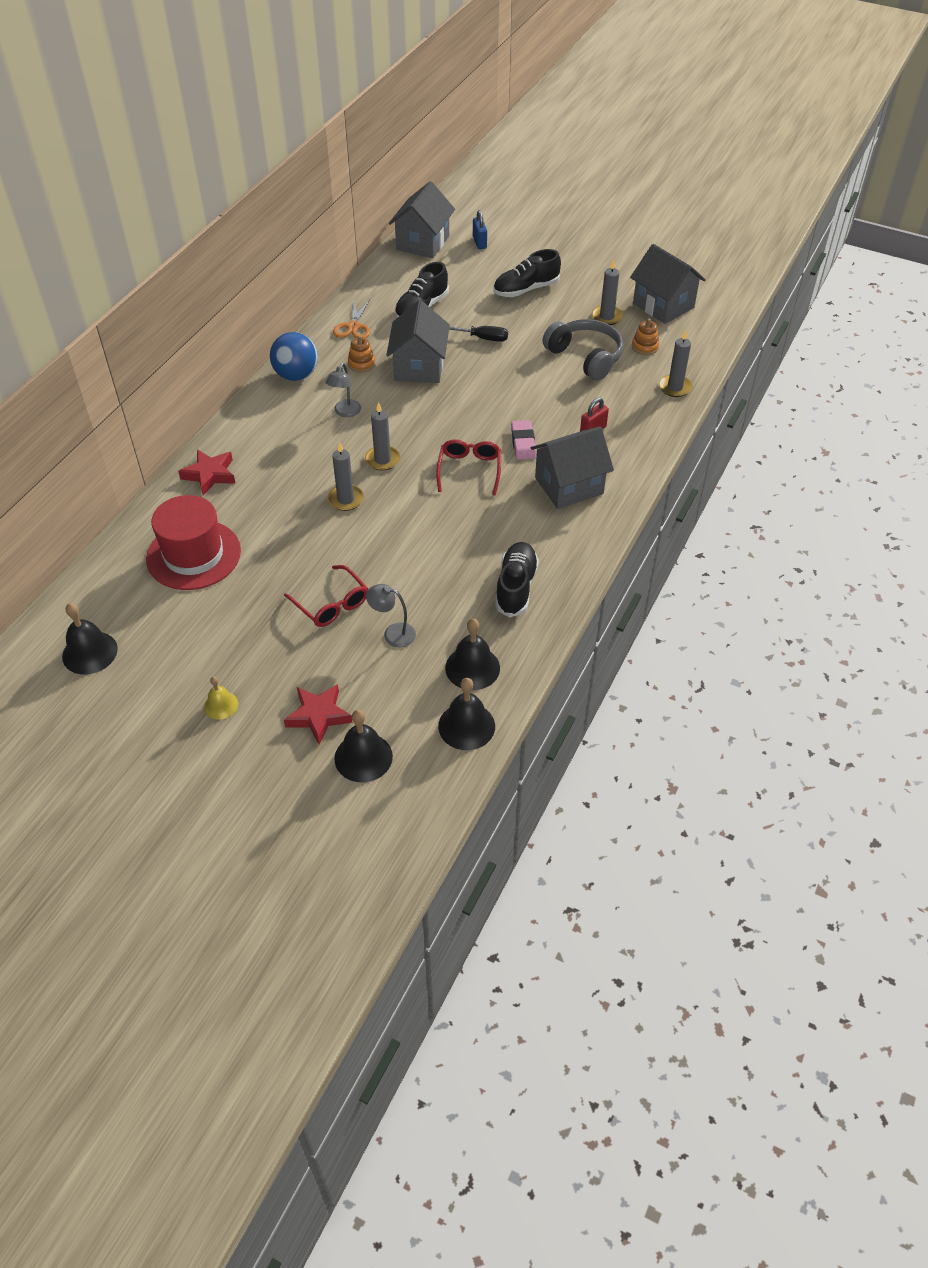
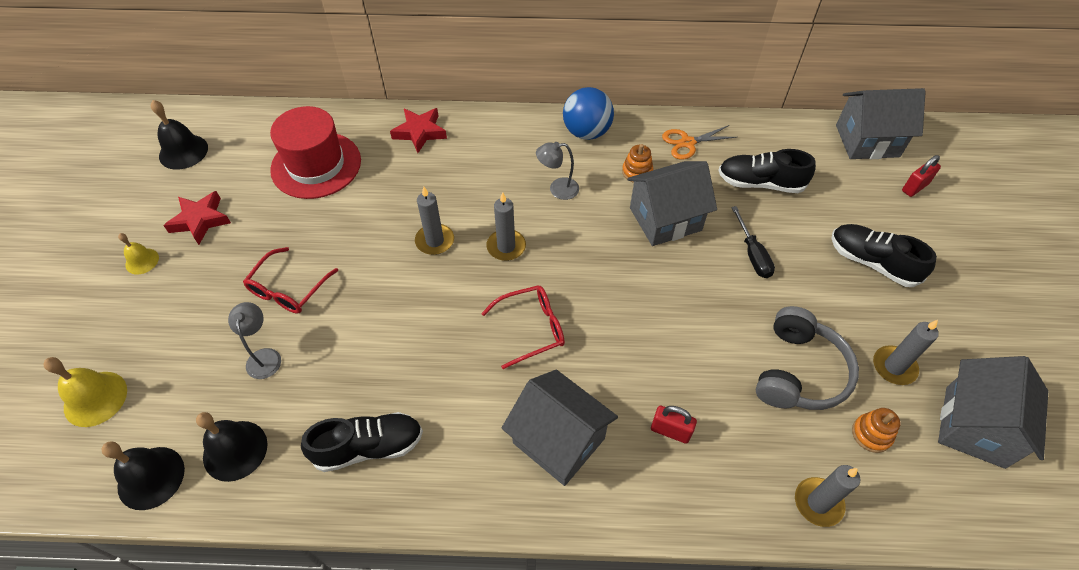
camera: 65 degrees right, 5 degrees up
red star [284,684,353,745] -> red star moved to [163,191,231,245]
black bell [334,710,393,783] -> yellow bell [44,357,127,427]
blue padlock [473,210,487,249] -> red padlock [902,155,941,197]
pink eraser [511,420,536,460] -> none

